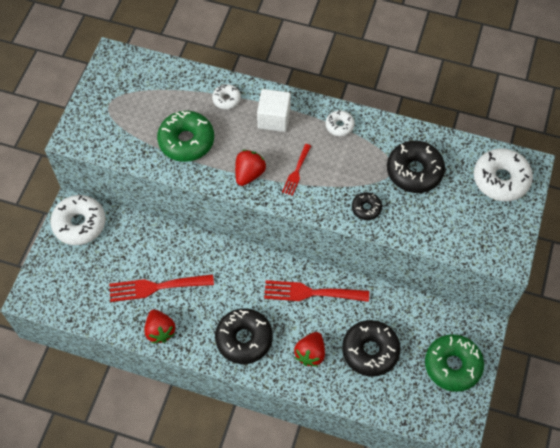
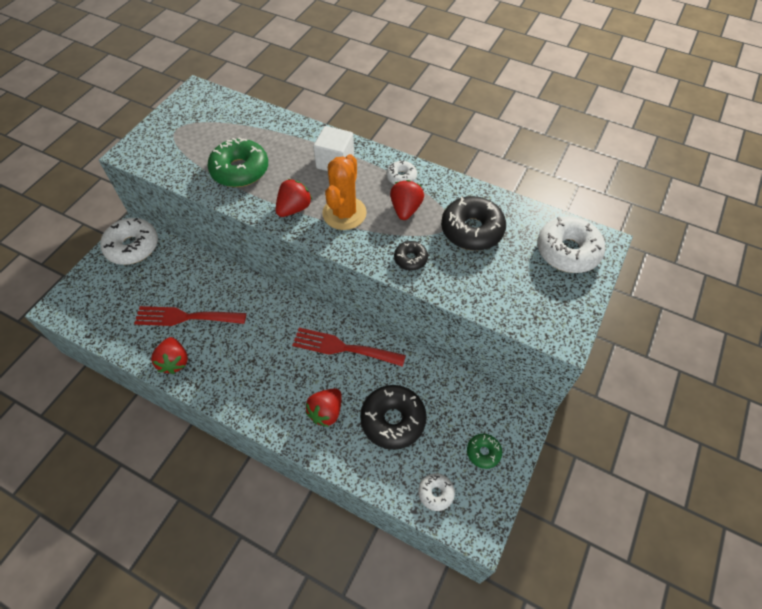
camera: 10 degrees right, 5 degrees down
white donut [212,84,241,109] -> white donut moved to [418,473,455,511]
black donut [215,308,273,364] -> none
red fork [282,144,311,196] -> orange cactus [322,154,367,230]
green donut [425,334,484,392] -> green donut [467,434,502,469], size x0.52
none -> red strawberry [390,180,424,220]

